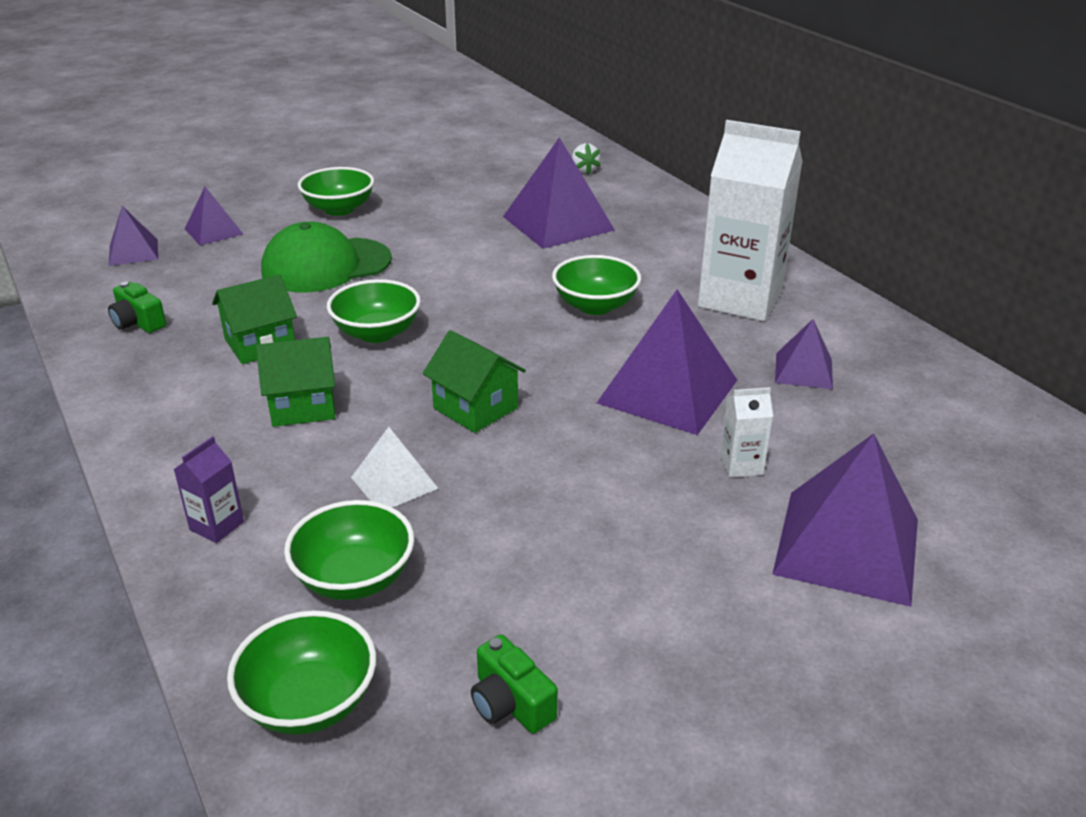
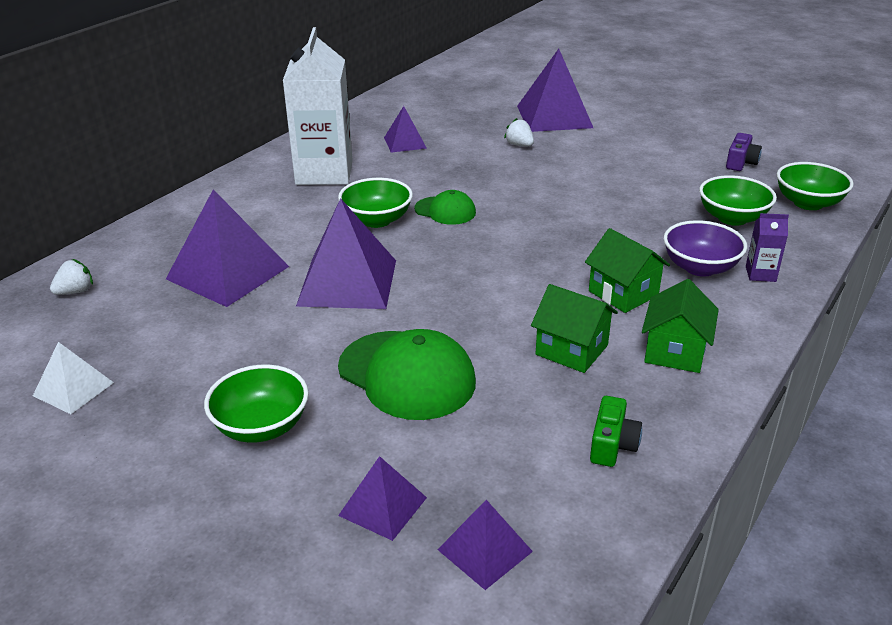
camera: 115 degrees left, 0 degrees up
green bowl [327,279,421,343] -> none
white pyramid [351,427,439,508] -> white pyramid moved to [33,342,114,414]
green house [423,330,526,433] -> green house moved to [642,279,719,373]
green camera [471,634,558,734] -> purple camera [726,133,762,171]
purple pyramid [597,290,737,435] -> purple pyramid moved to [296,198,396,309]
white carton [720,387,773,478] -> white strawberry [504,118,534,146]
none -> green cap [414,190,476,225]
none -> purple bowl [664,220,747,277]

